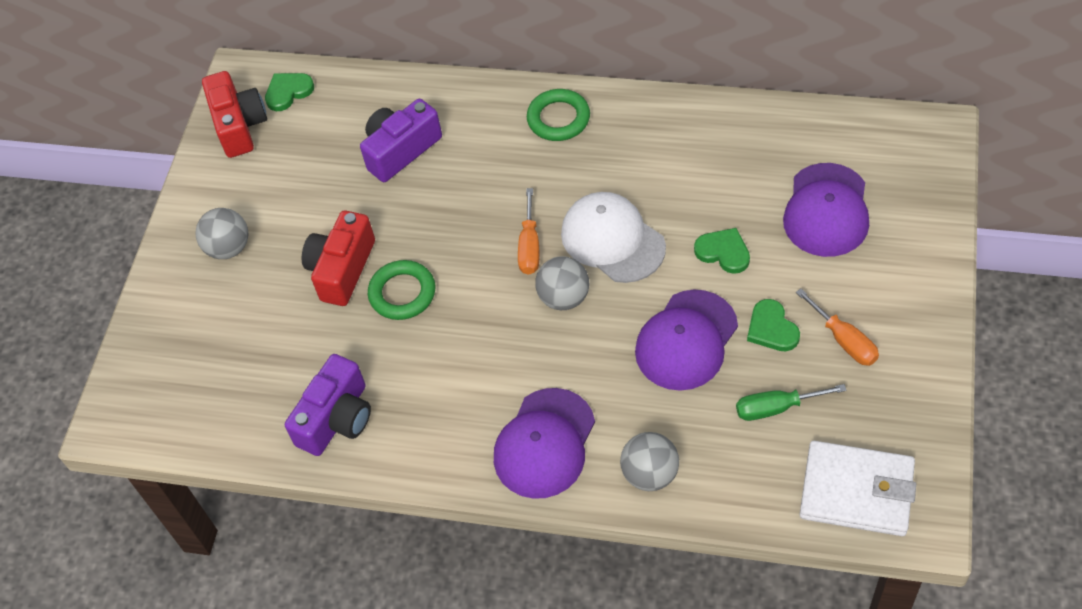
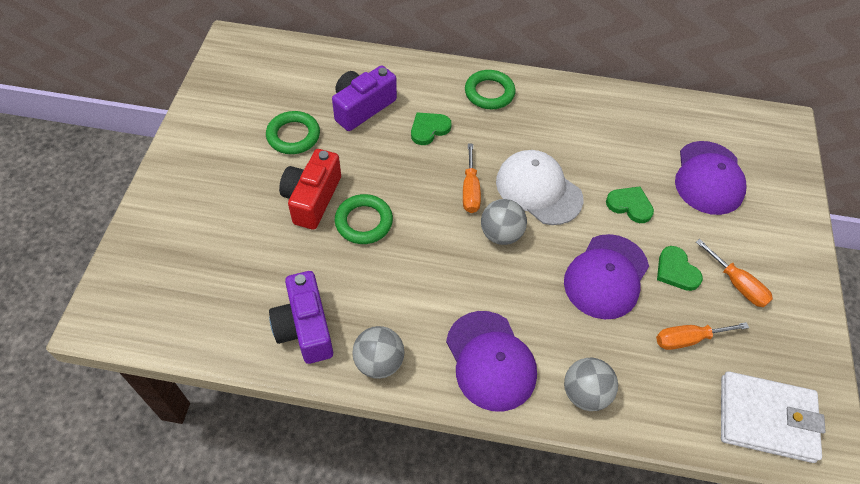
camera: 10 degrees left, 0 degrees up
grey ball [196,208,248,259] -> grey ball moved to [352,326,405,379]
red camera [202,71,267,158] -> none
green heart [265,73,314,111] -> green heart moved to [411,112,452,145]
purple camera [285,354,371,456] -> purple camera turned 135 degrees clockwise [269,271,333,364]
purple cap [494,388,595,499] -> purple cap turned 45 degrees counterclockwise [446,311,537,411]
green screwdriver [736,384,847,421] -> orange screwdriver [656,322,749,350]
none -> green ring [266,111,320,154]

